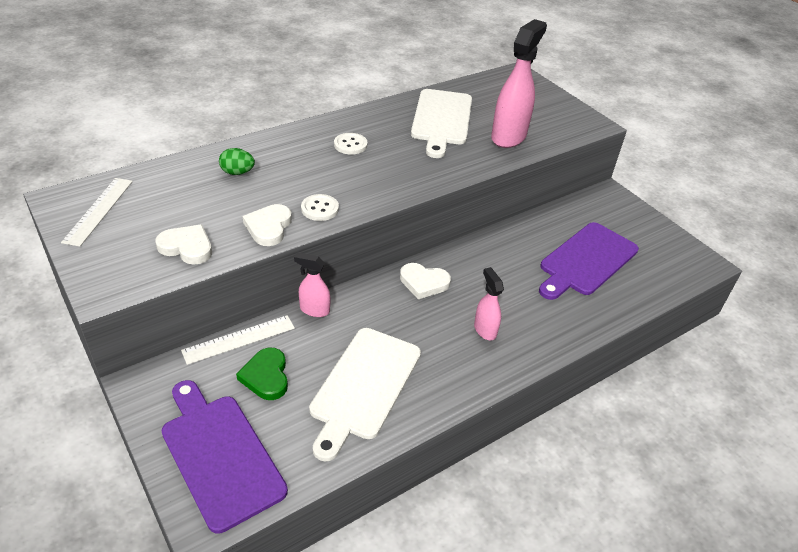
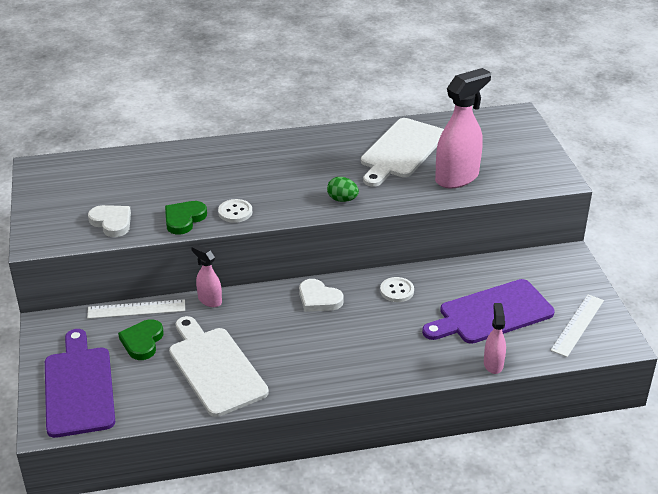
camera: 25 degrees right, 5 degrees down
white ruler [61,178,133,247] -> white ruler moved to [550,294,604,357]
green egg [219,148,255,175] -> green egg moved to [327,177,359,202]
white heart [243,204,292,246] -> green heart [165,201,207,235]
white cutting board [309,328,421,462] -> white cutting board turned 105 degrees clockwise [169,316,269,417]
white button [334,133,367,155] -> white button moved to [380,277,414,302]
pink spray bottle [474,267,504,341] -> pink spray bottle moved to [484,303,506,374]

